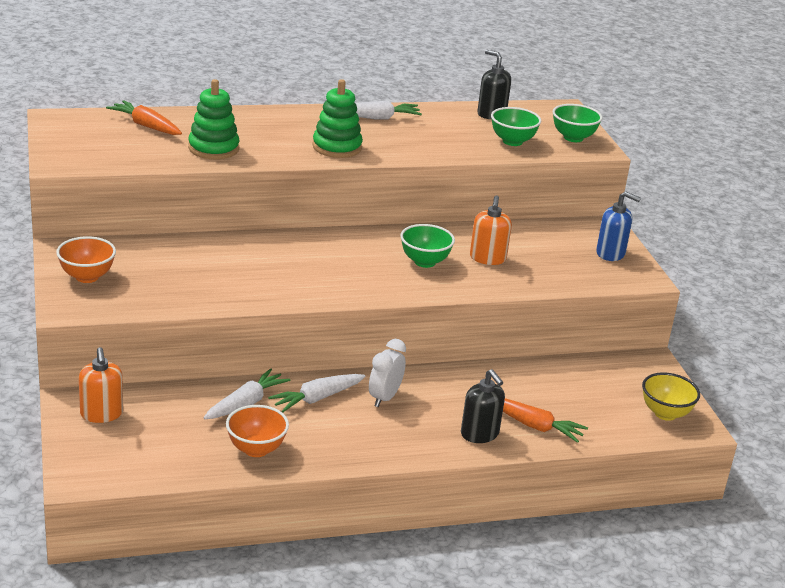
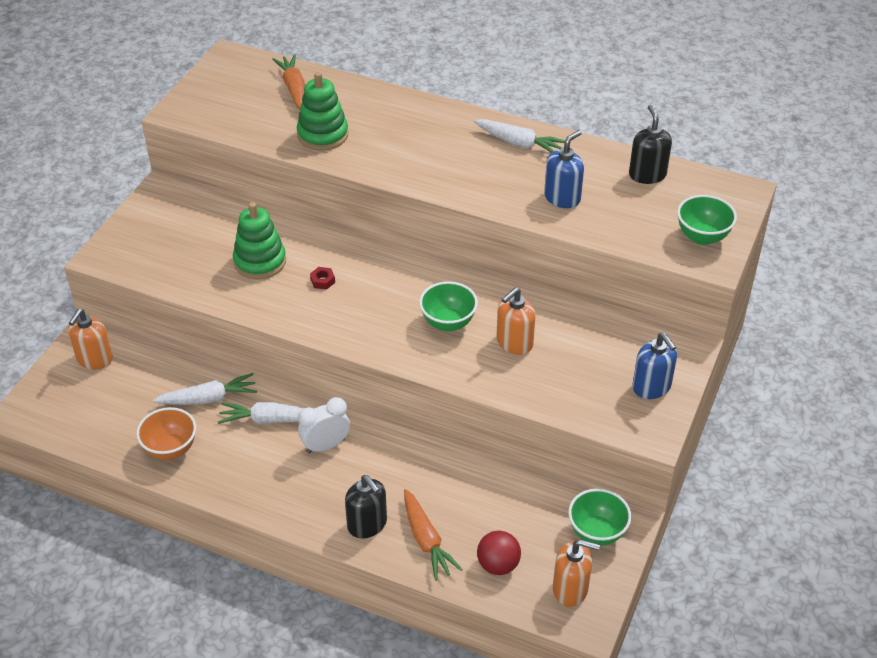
camera: 40 degrees right, 15 degrees up
orange bowl [56,236,116,283] -> none
green stacking toy [313,79,363,158] -> green stacking toy moved to [233,202,286,279]
black soap dispenser [461,369,505,443] -> black soap dispenser turned 45 degrees counterclockwise [345,475,387,538]
green bowl [491,107,541,146] -> green bowl moved to [568,489,631,546]
yellow bowl [642,372,700,421] -> orange soap dispenser [553,539,600,607]
none -> red nut [310,267,335,290]
none -> red ball [477,531,521,575]
none -> blue soap dispenser [544,130,584,208]

